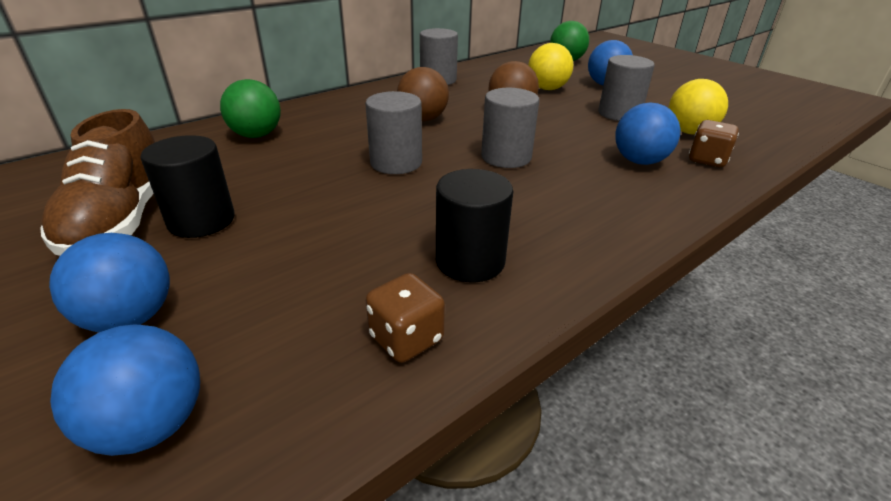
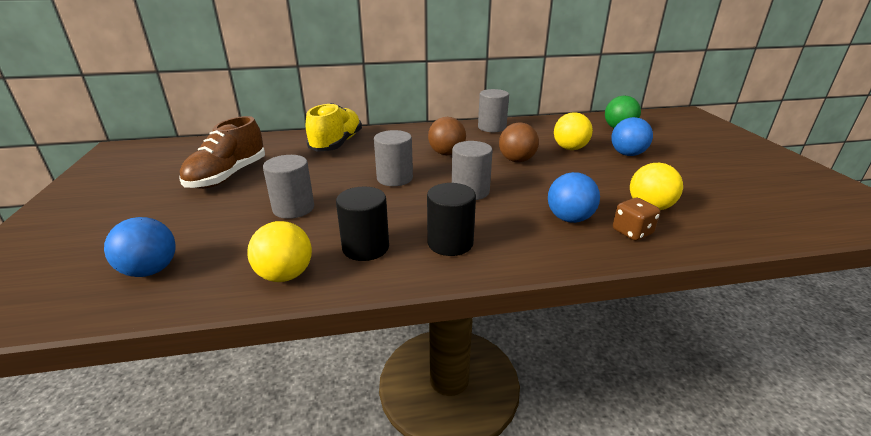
camera: 30 degrees right, 5 degrees down
blue ball [49,233,170,332] -> none
black cylinder [141,135,235,238] -> black cylinder moved to [427,183,476,256]
green ball [220,79,281,138] -> yellow shoe [306,103,362,152]
brown dice [366,273,445,363] -> yellow ball [247,221,312,282]
grey cylinder [598,55,655,121] -> grey cylinder moved to [263,155,314,219]

